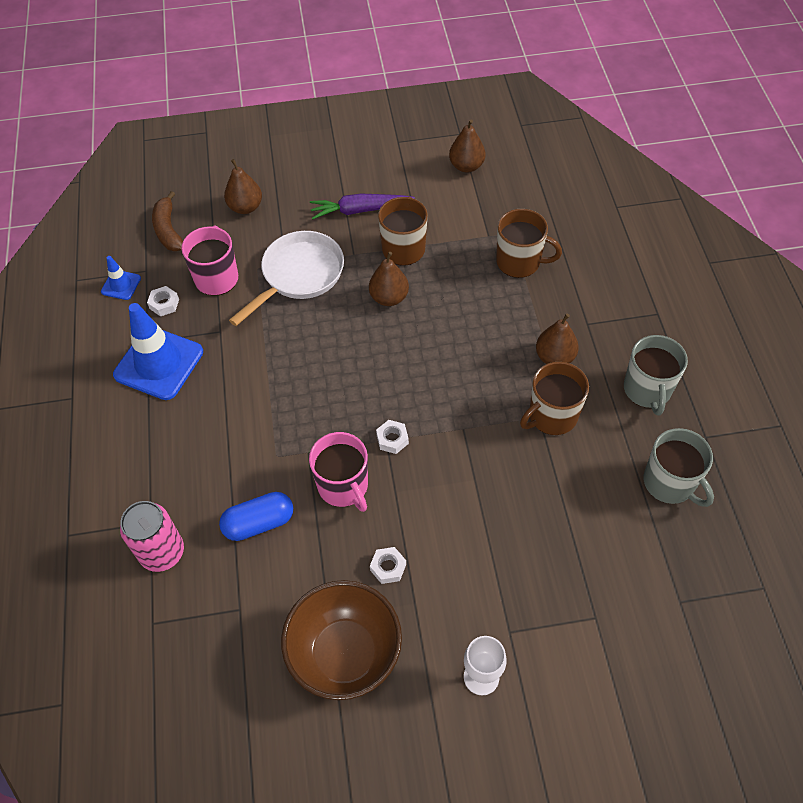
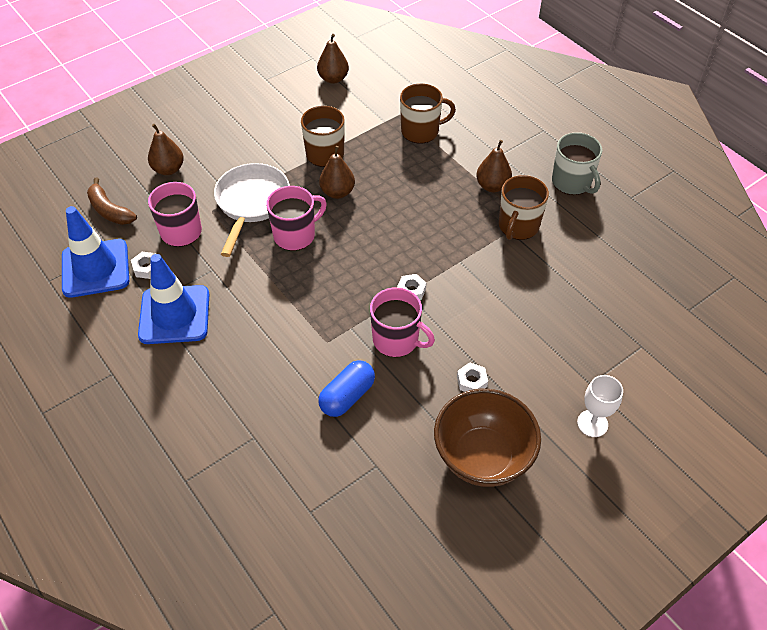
camera: 30 degrees left, 5 degrees down
blue traffic cone [101,256,141,300] -> blue traffic cone [62,206,129,298], size x2.07
pink can [120,501,184,572] -> none
purple carrot [310,194,415,219] -> none
grey mug [643,428,714,507] -> none
none -> pink mug [266,186,327,251]

